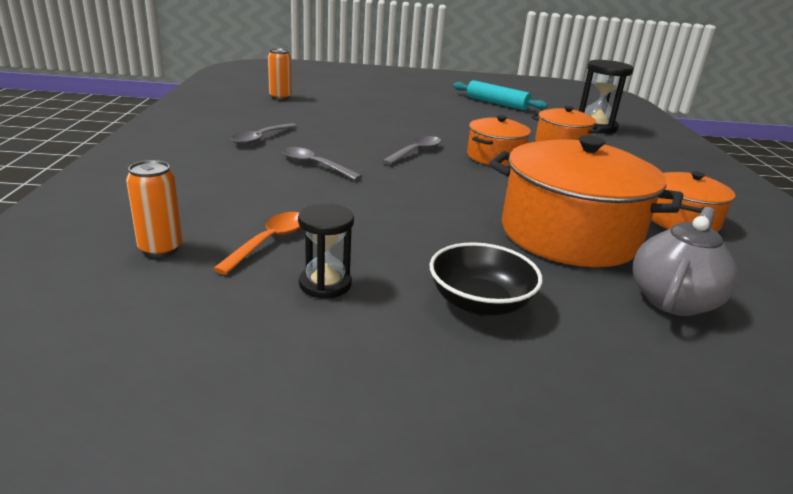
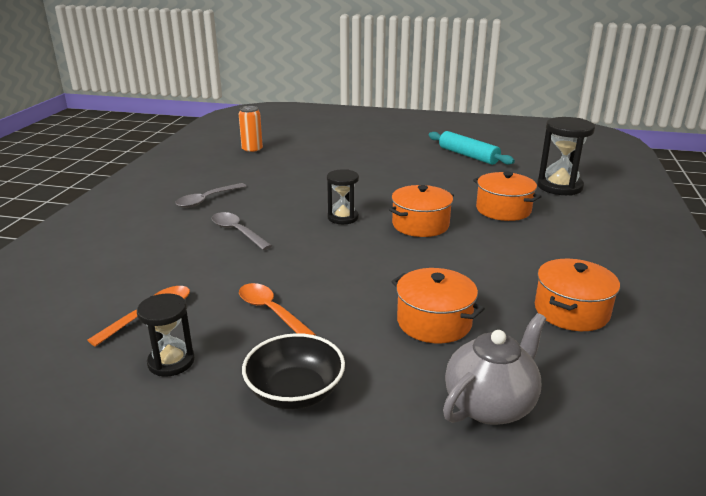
camera: 15 degrees right, 0 degrees up
orange can [126,160,182,257] -> none
grey spoon [382,136,441,165] -> black hourglass [327,169,359,224]
orange pot [489,135,683,267] -> orange pot [391,268,485,344], size x0.55
none -> orange spoon [239,283,316,336]

